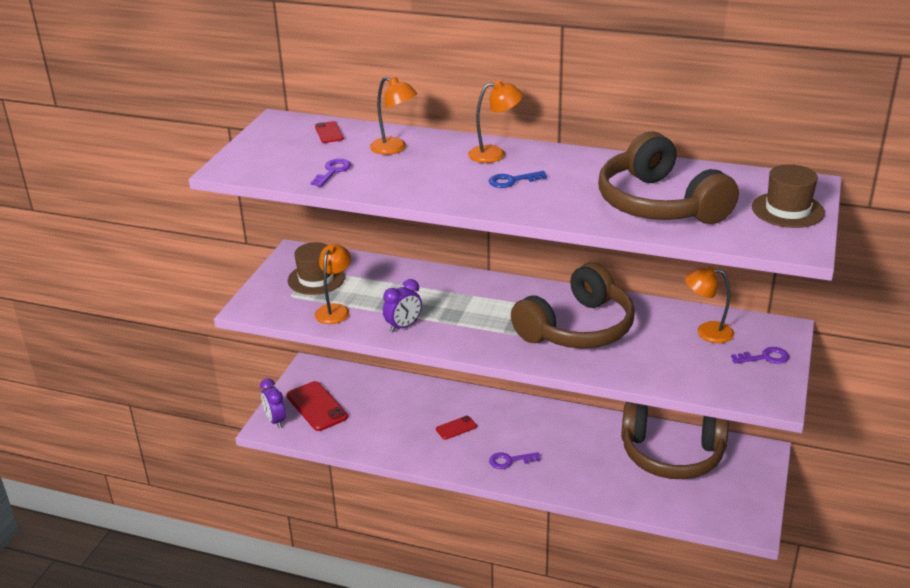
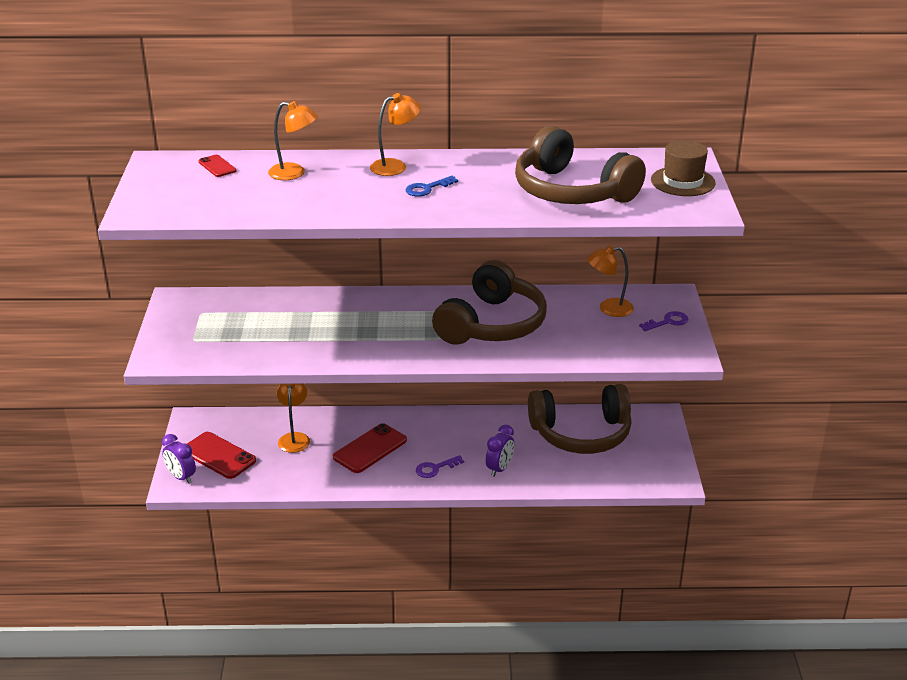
camera: 20 degrees left, 0 degrees up
brown hat [288,242,345,295] -> none
purple key [311,159,351,187] -> none
orange lamp [315,244,351,324] -> orange lamp moved to [277,384,310,453]
purple clock [383,279,422,333] -> purple clock moved to [486,425,514,477]
red phone [436,416,477,440] -> red phone [333,423,407,473], size x1.87

